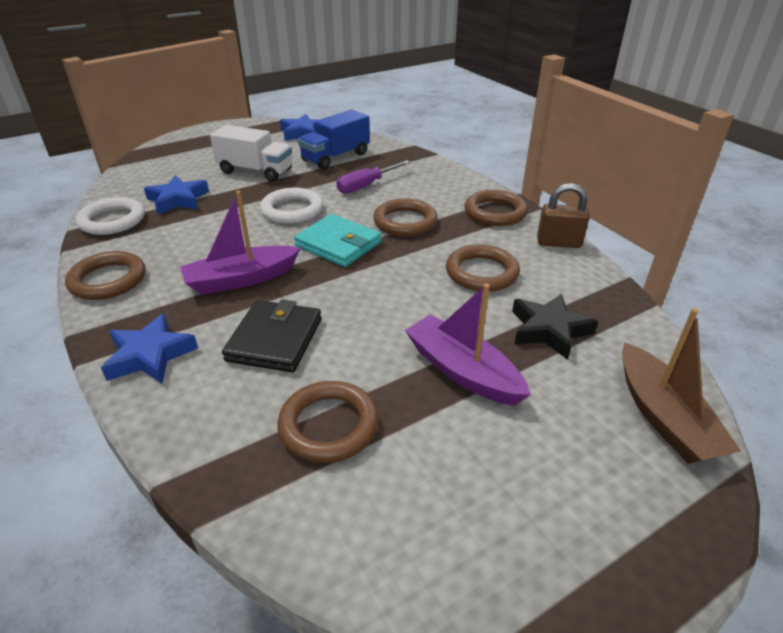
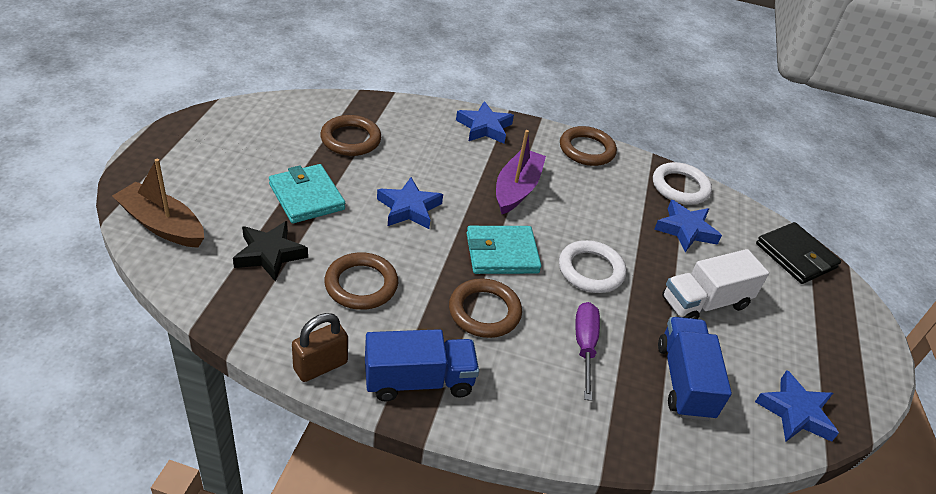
camera: 130 degrees right, 5 degrees up
black wallet [222,299,321,372] -> black wallet moved to [756,222,841,284]
purple boat [405,284,531,406] -> turquoise wallet [269,164,345,223]
brown ring [465,190,528,226] -> blue truck [365,329,479,402]
none -> blue star [377,177,443,229]

